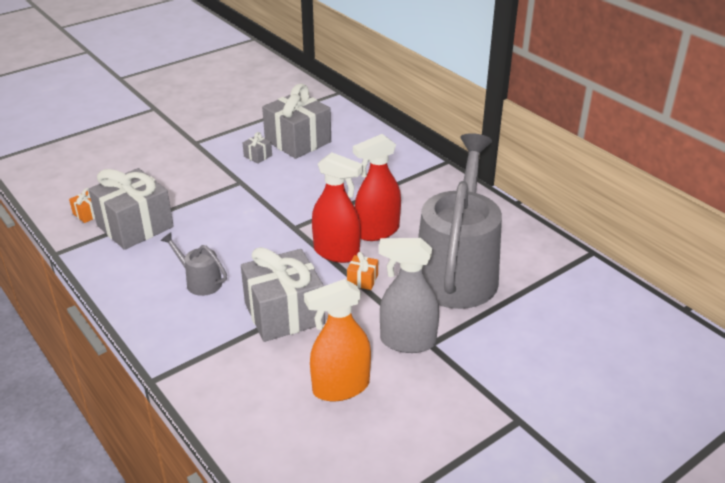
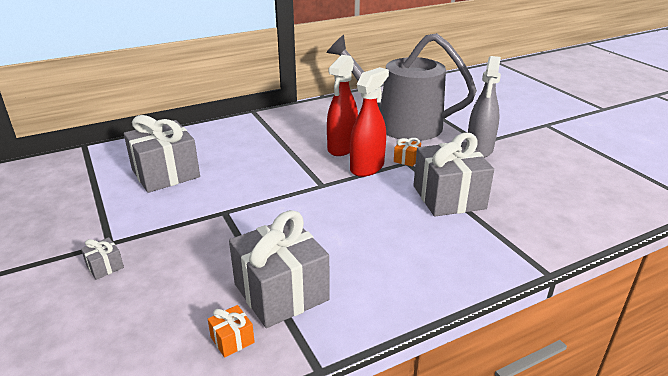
camera: 80 degrees left, 5 degrees down
grey watering can [161,232,227,296] -> none
grey gift [243,132,272,164] -> grey gift moved to [81,237,124,280]
orange spray bottle [304,279,371,401] -> none
red spray bottle [353,134,401,241] -> red spray bottle turned 45 degrees clockwise [327,55,358,156]

